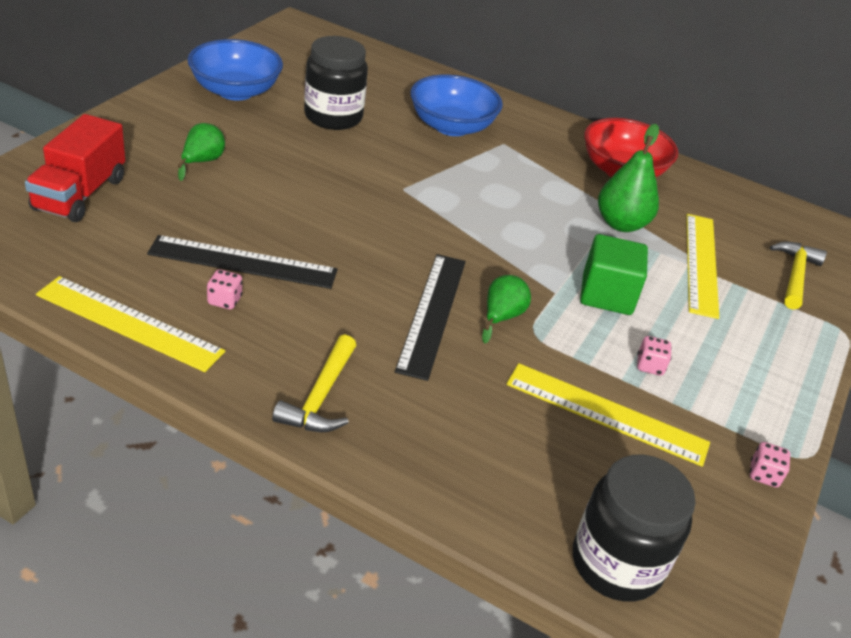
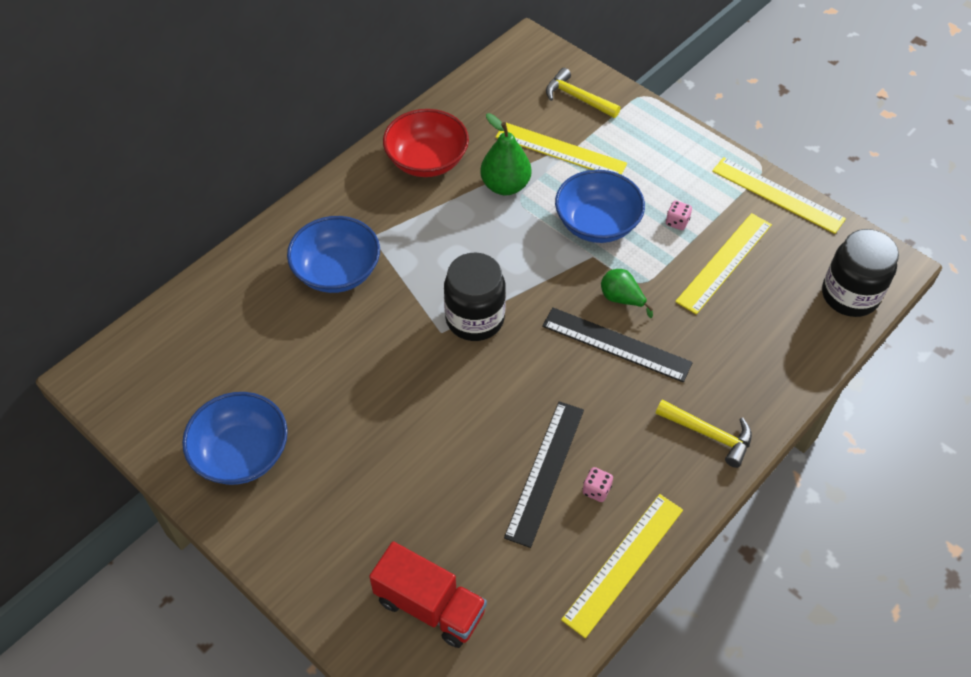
camera: 70 degrees left, 15 degrees up
green pear [178,123,225,181] -> none
black jar [304,36,368,130] -> black jar moved to [444,253,506,341]
green cube [580,234,648,315] -> blue bowl [555,170,645,243]
pink dice [749,442,791,488] -> yellow ruler [712,157,846,234]

